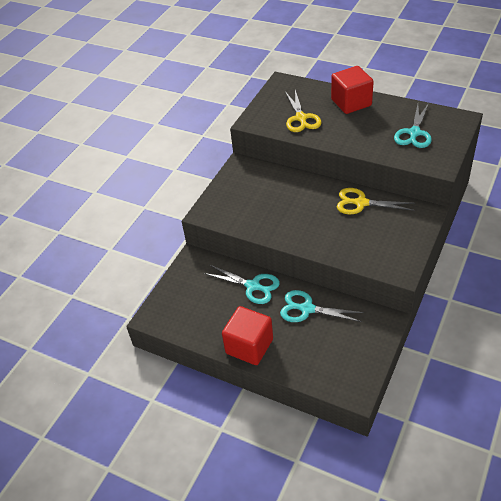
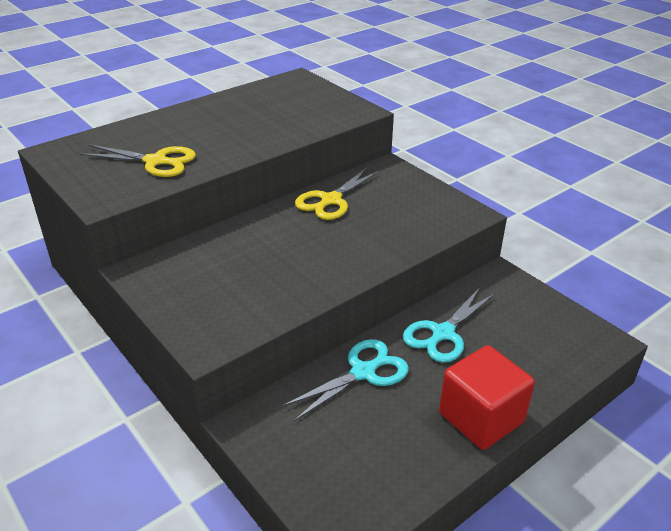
camera: 70 degrees left, 10 degrees down
red cube [331,66,374,114] -> none
turquoise scissors [394,103,432,148] -> none

